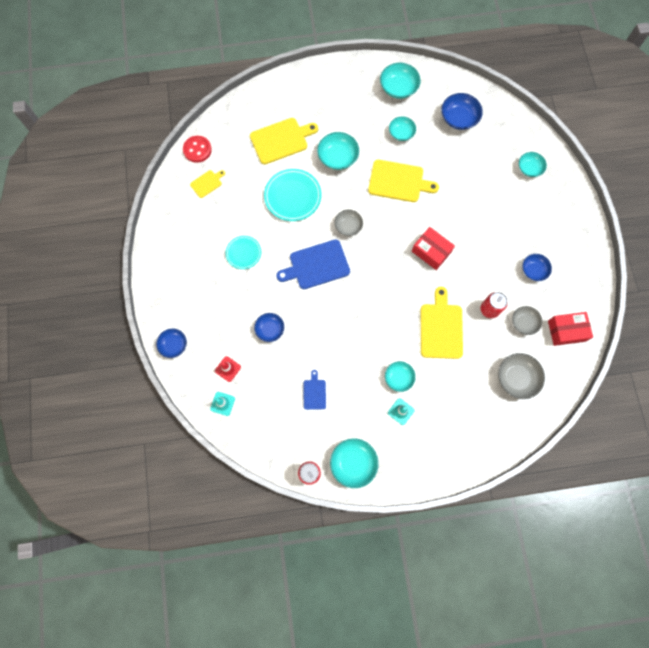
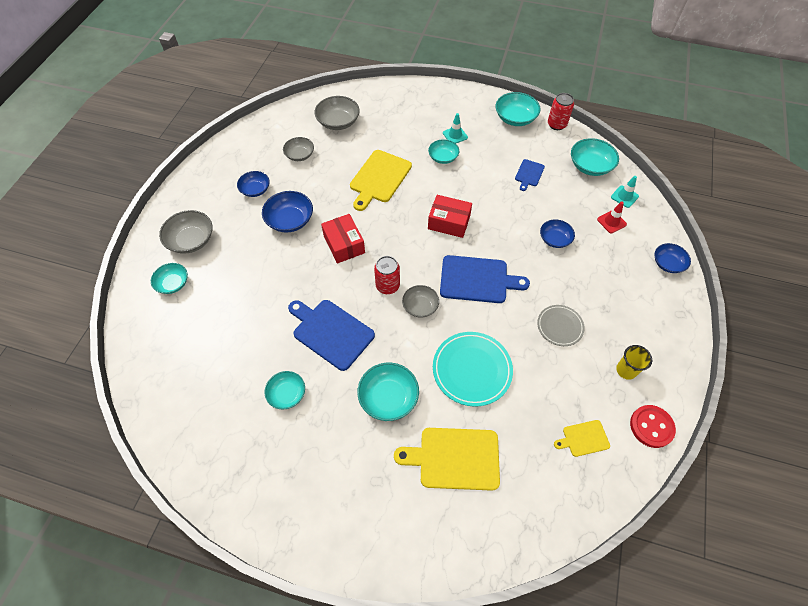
camera: 155 degrees left, 15 degrees down
red button [183,136,212,163] -> red button moved to [630,405,676,448]
turquoise plate [226,236,261,269] -> grey plate [537,305,585,346]
yellow cutting board [368,160,439,202] -> blue cutting board [288,300,375,371]
turquoise bowl [380,62,421,99] -> turquoise bowl moved to [571,138,619,176]
blue bowl [441,93,483,130] -> blue bowl moved to [262,191,313,233]
red can [481,292,508,318] -> red can moved to [374,256,400,294]
red box [548,312,593,346] -> red box moved to [428,195,472,238]
none -> grey bowl [159,210,213,254]
none -> yellow cup [616,345,652,380]

